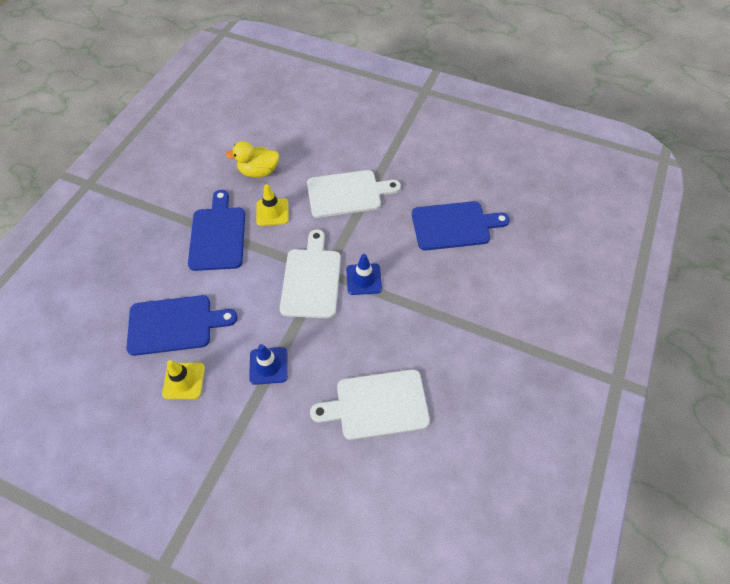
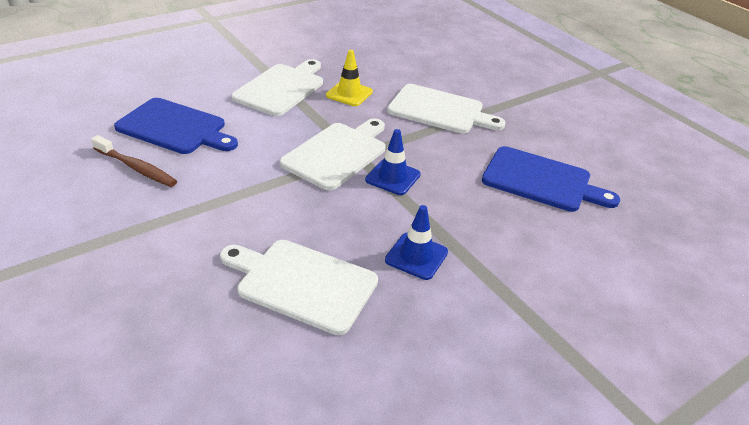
camera: 30 degrees right, 20 degrees down
yellow traffic cone [162,360,205,399] -> brown toothbrush [91,135,177,187]
blue cutting board [188,190,245,271] -> white cutting board [231,59,323,116]
yellow duck [225,141,279,178] -> none
blue traffic cone [249,344,288,385] -> blue traffic cone moved to [385,205,448,280]

